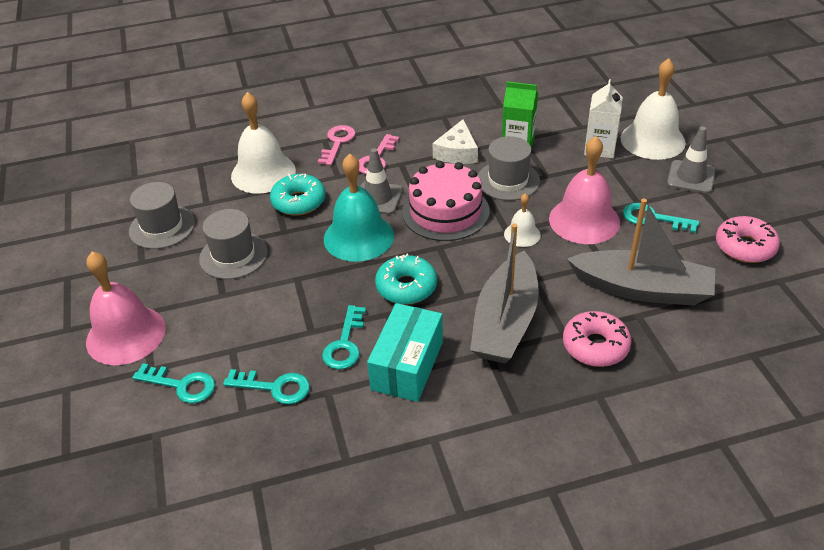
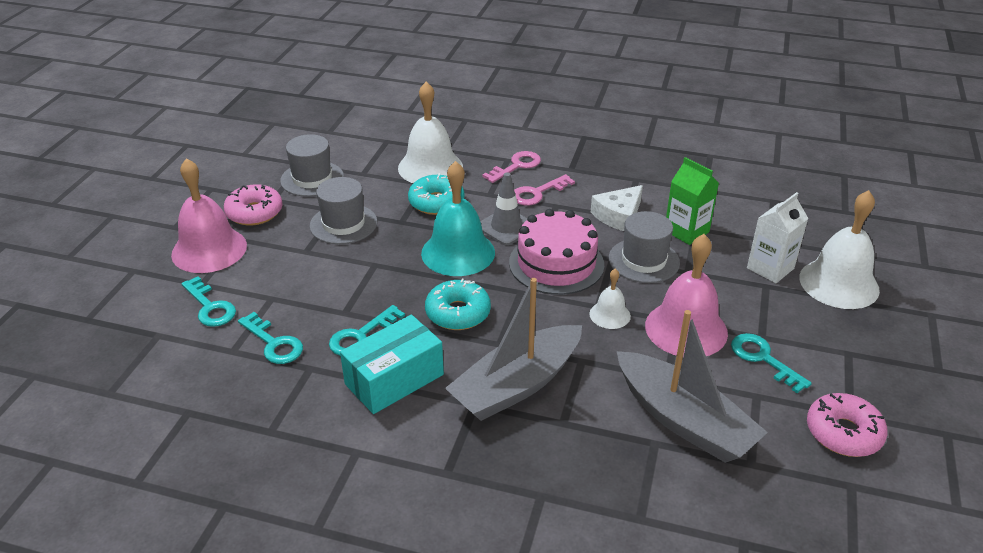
camera: 30 degrees right, 5 degrees down
pink donut [563,311,631,367] -> pink donut moved to [224,184,283,226]
grey traffic cone [667,126,716,194] -> none

